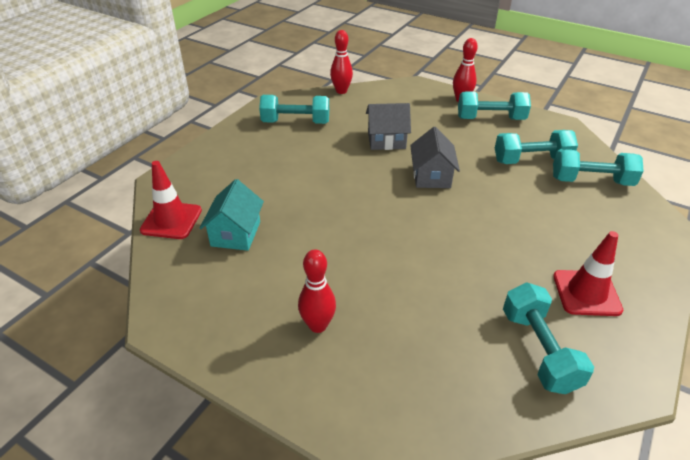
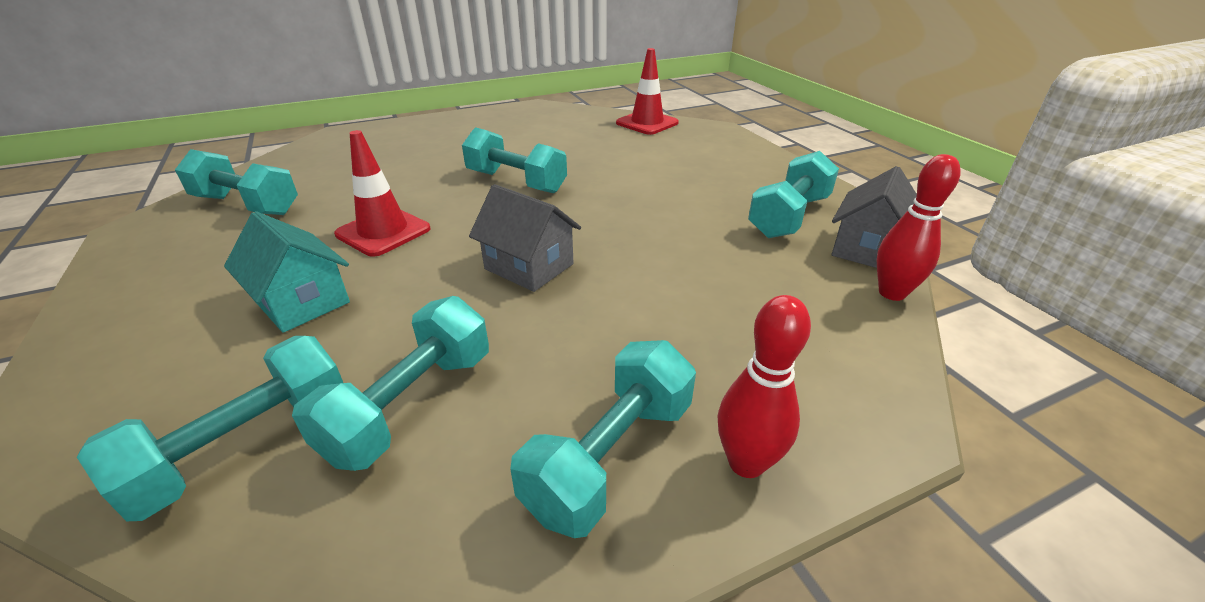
camera: 125 degrees right, 5 degrees down
turquoise house [199,179,264,251] -> turquoise house moved to [224,211,350,333]
red bowling pin [298,250,336,333] -> none
grey house [366,103,411,150] -> grey house moved to [832,166,917,268]
red traffic cone [553,231,623,316] -> red traffic cone moved to [334,130,430,257]
none -> turquoise dumbbell [462,127,567,193]

